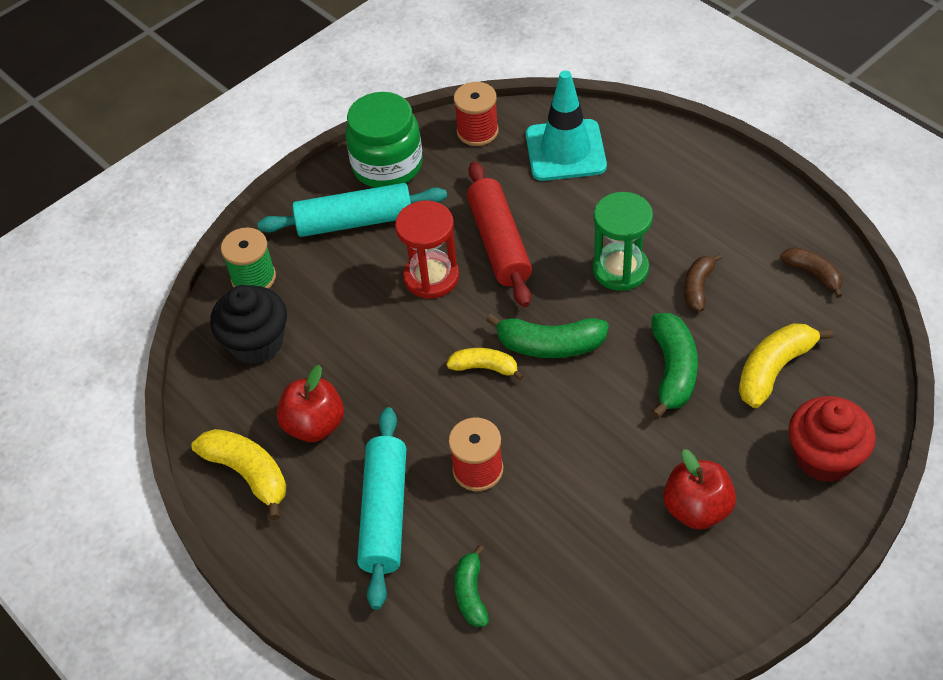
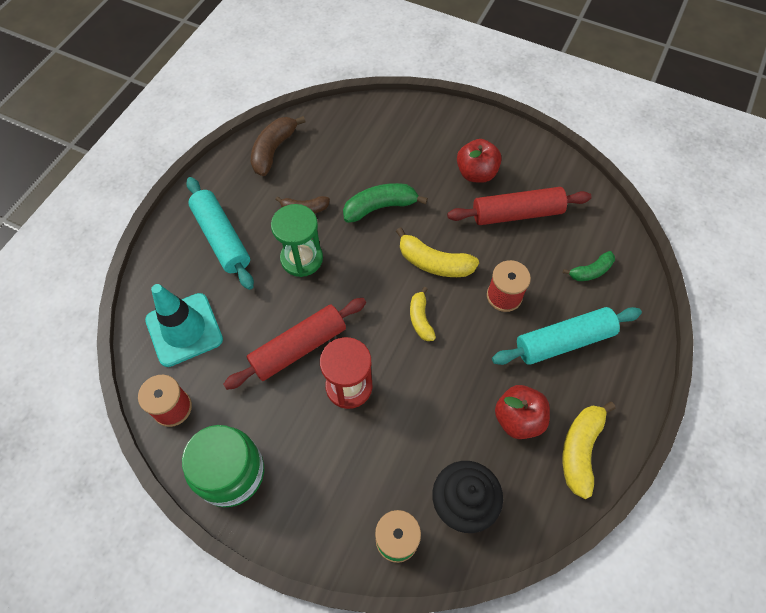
camera: 115 degrees left, 10 degrees up
turquoise rolling pin [257,183,447,237] -> turquoise rolling pin moved to [186,177,254,290]
green banana [486,314,609,358] -> none
yellow banana [739,323,833,408] -> yellow banana moved to [396,227,479,277]
brown banana [780,247,843,298] -> brown banana [251,116,306,176], size x1.58
red cupcake [789,396,876,482] -> none
none -> red rolling pin [447,187,591,225]

